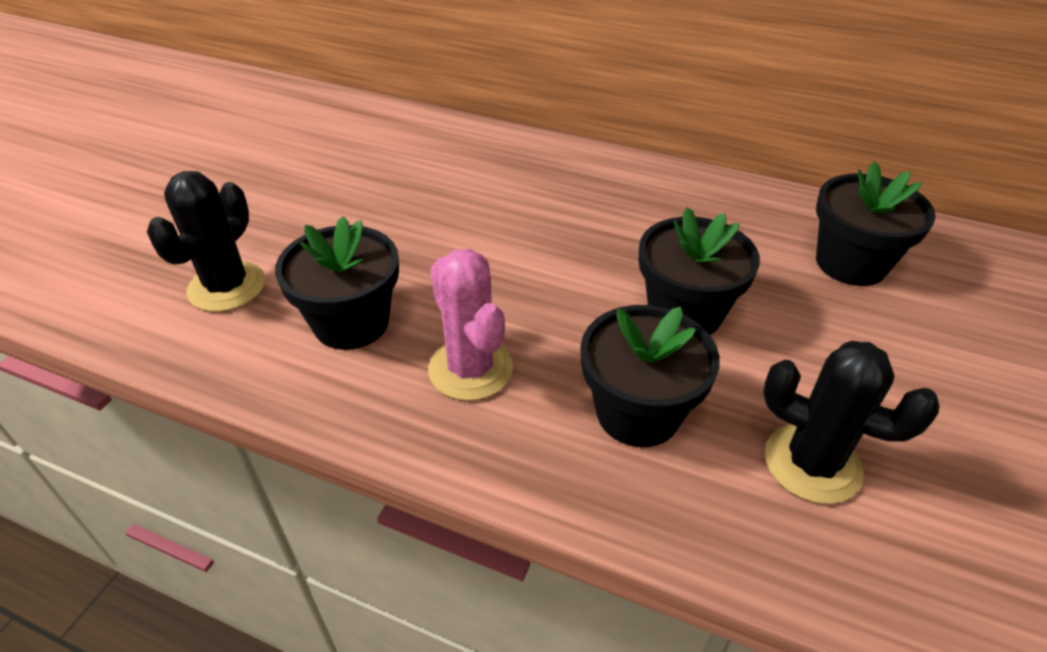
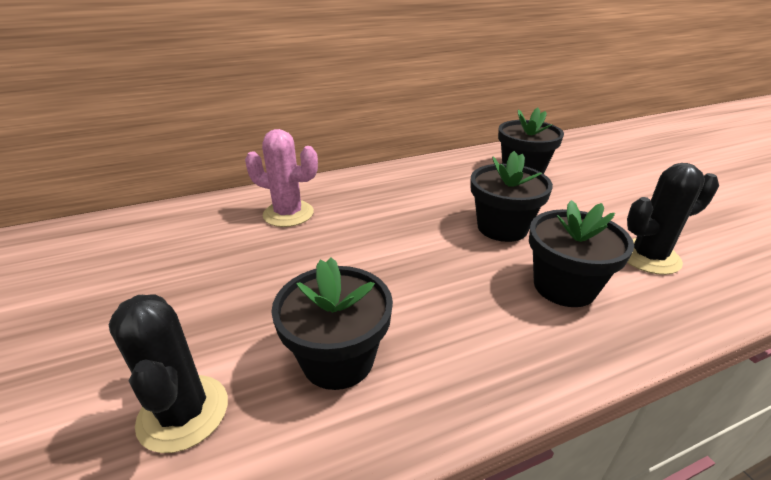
camera: 45 degrees left, 10 degrees down
pink cactus [428,249,513,401] -> pink cactus moved to [245,129,318,227]

